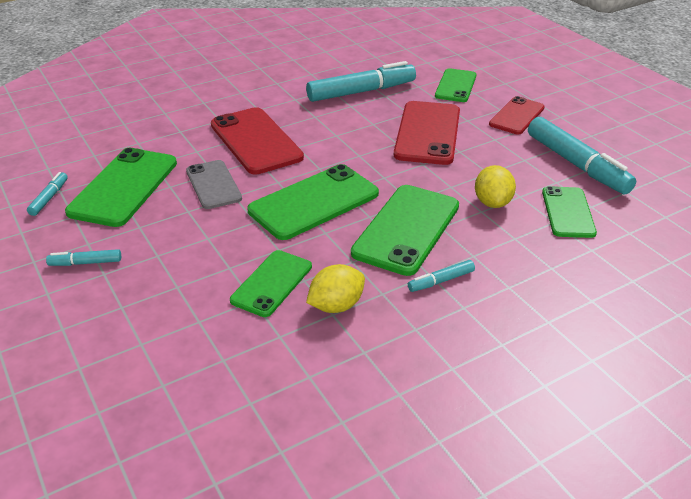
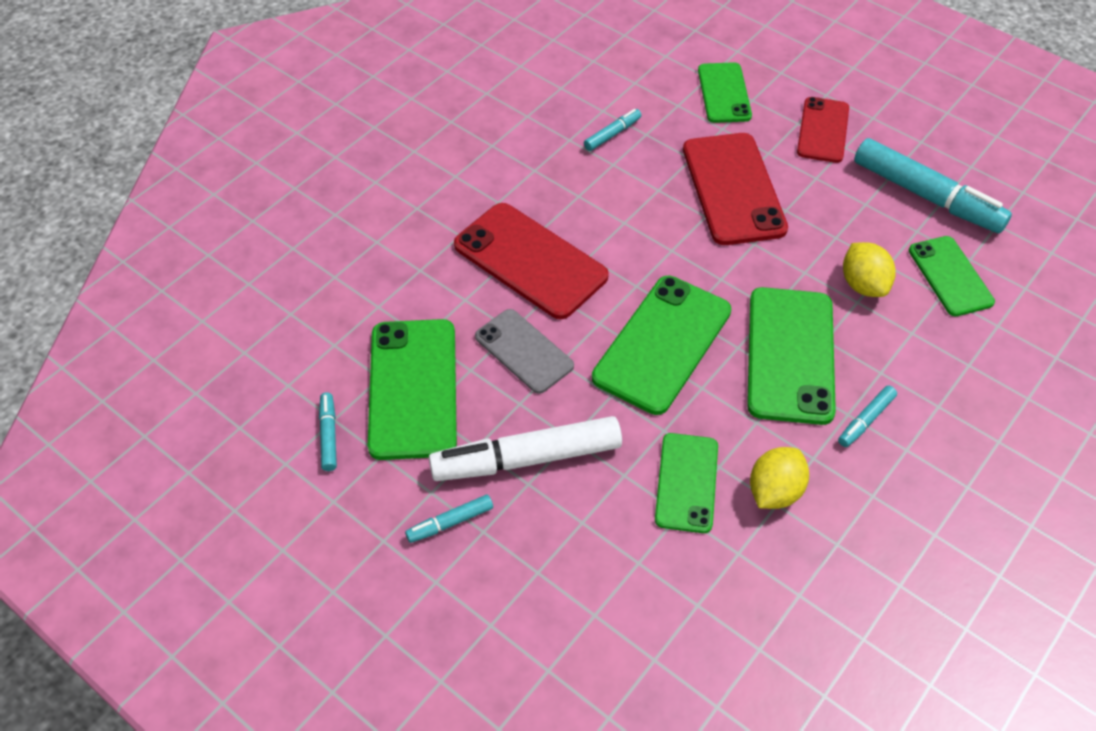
camera: 20 degrees left, 15 degrees up
turquoise marker [306,61,416,102] -> turquoise marker [584,109,641,151], size x0.46
none -> white marker [429,416,622,481]

